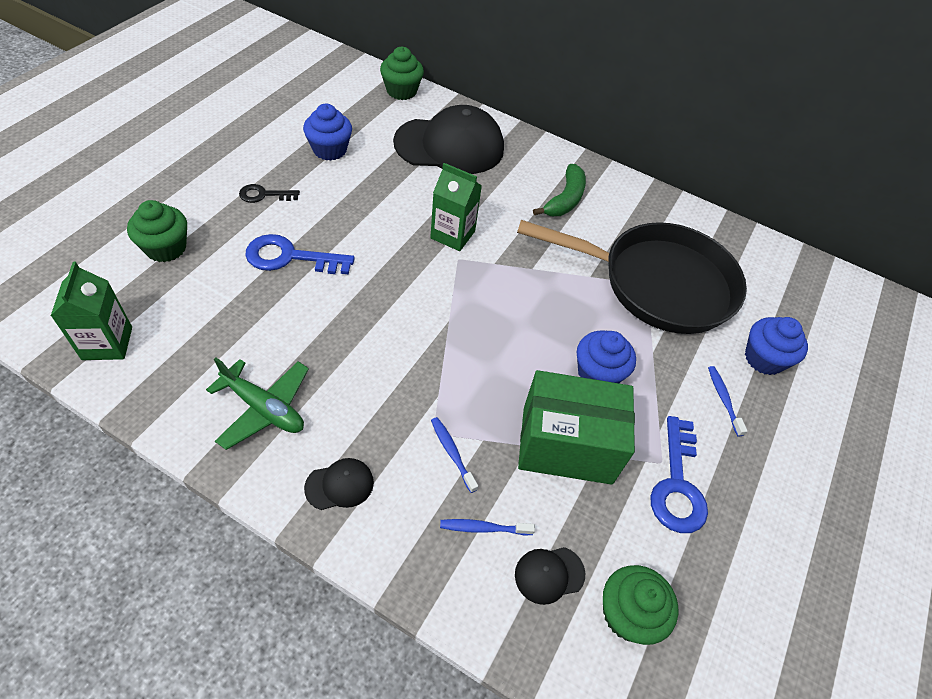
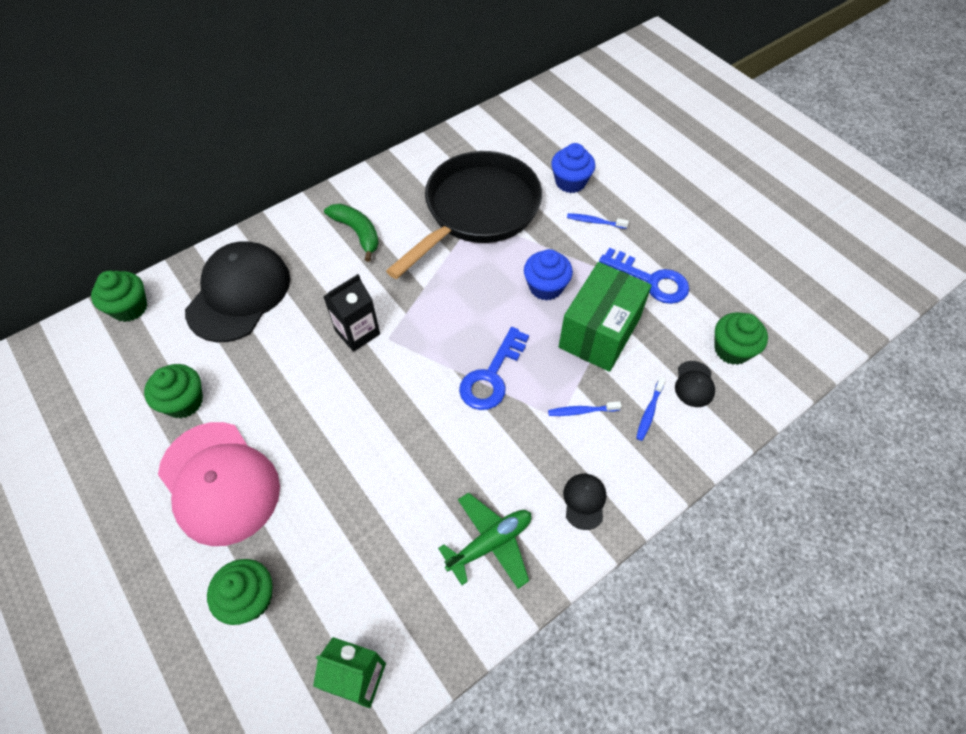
camera: 60 degrees left, 5 degrees up
black key [239,184,300,203] -> pink cap [158,422,280,546]
blue key [245,234,355,275] -> blue key moved to [459,327,529,410]
blue cupcake [303,104,352,161] -> green cupcake [144,364,203,419]
green carton [430,163,482,251] -> black carton [323,274,380,352]

